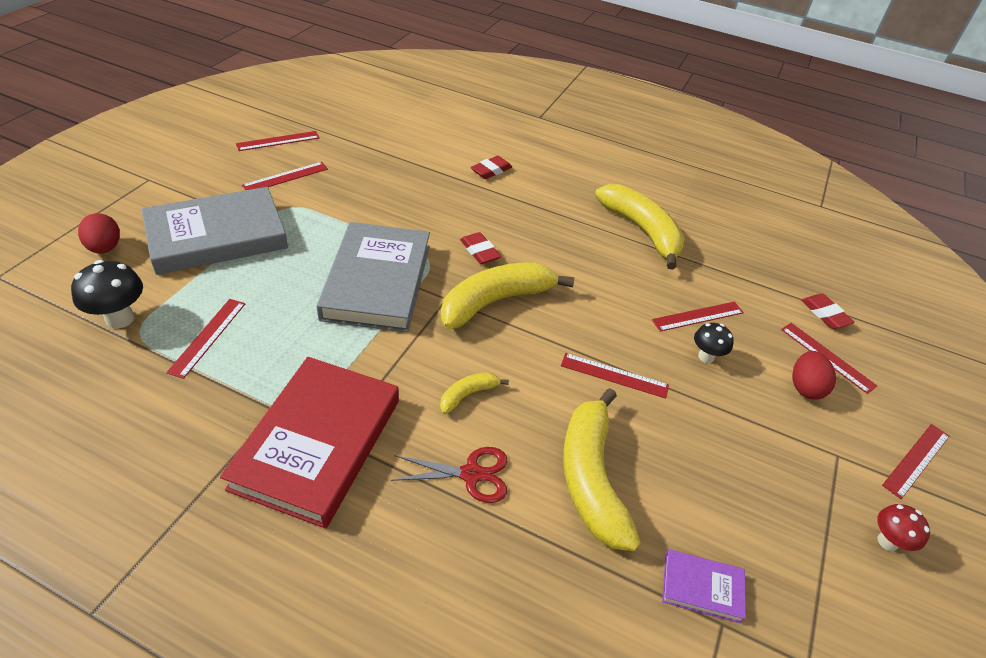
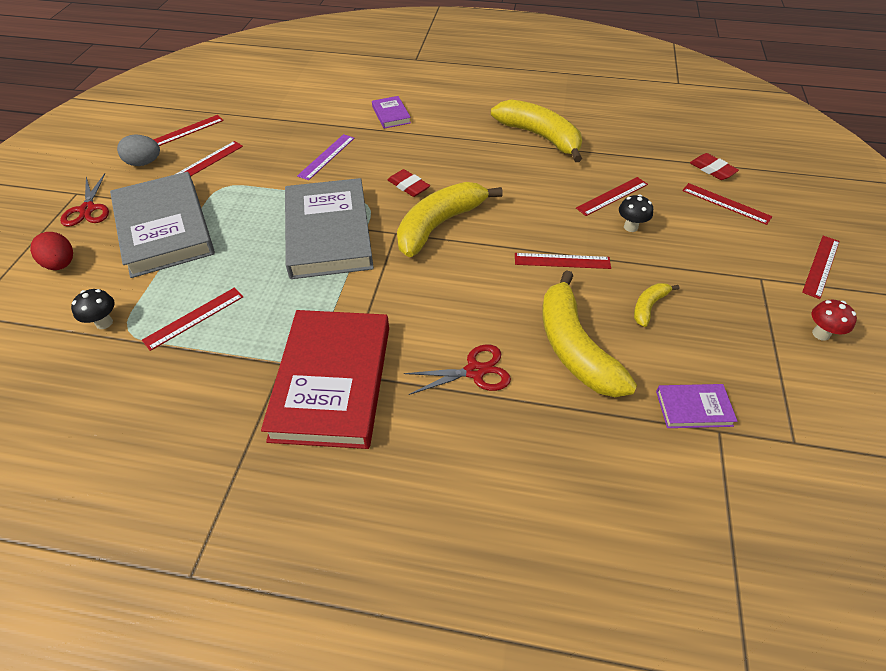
camera: 10 degrees left, 5 degrees up
black mushroom [71,260,143,329] -> black mushroom [71,289,115,329], size x0.64
grey book [141,187,288,275] -> grey book turned 75 degrees counterclockwise [110,172,215,278]
red ruler [166,299,245,379] -> red ruler turned 45 degrees clockwise [142,287,243,351]
yellow banana [440,372,509,414] -> yellow banana moved to [634,283,679,327]
red eraser [471,156,512,179] -> purple book [372,96,411,129]
red egg [792,351,836,400] -> none
none -> red scissors [60,173,109,227]
none -> grey egg [117,134,160,166]
none -> purple ruler [297,134,354,180]

